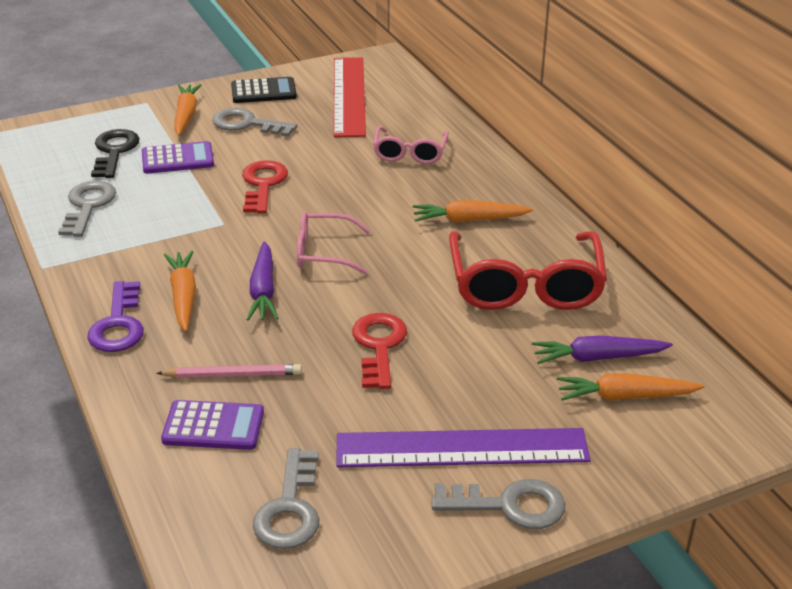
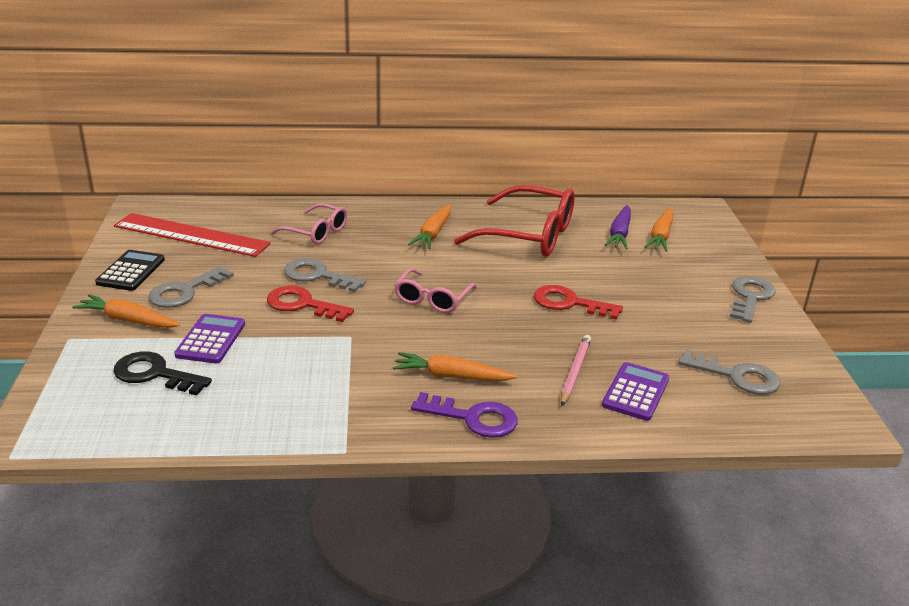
camera: 70 degrees left, 5 degrees down
grey key [58,181,116,237] -> grey key moved to [284,258,366,292]
purple carrot [246,241,278,321] -> none
purple ruler [337,428,591,467] -> none

